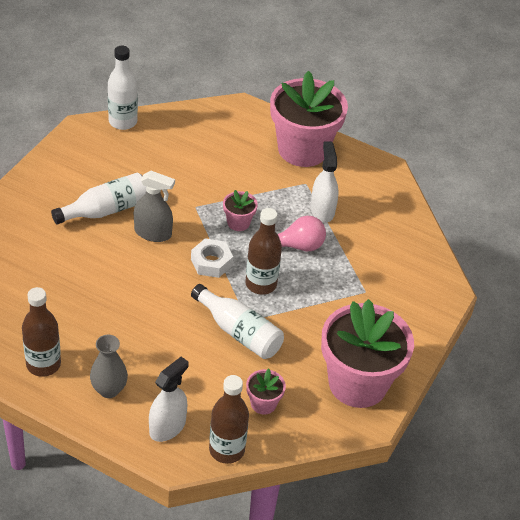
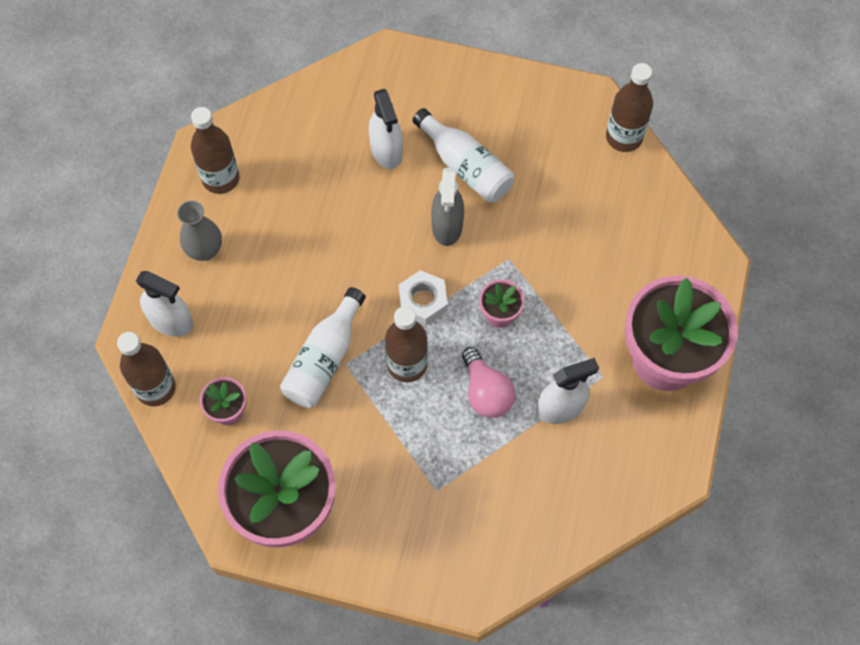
camera: 80 degrees right, 20 degrees up
white bottle [108,46,138,130] -> brown bottle [606,63,653,152]
none -> white spray bottle [369,89,403,169]

